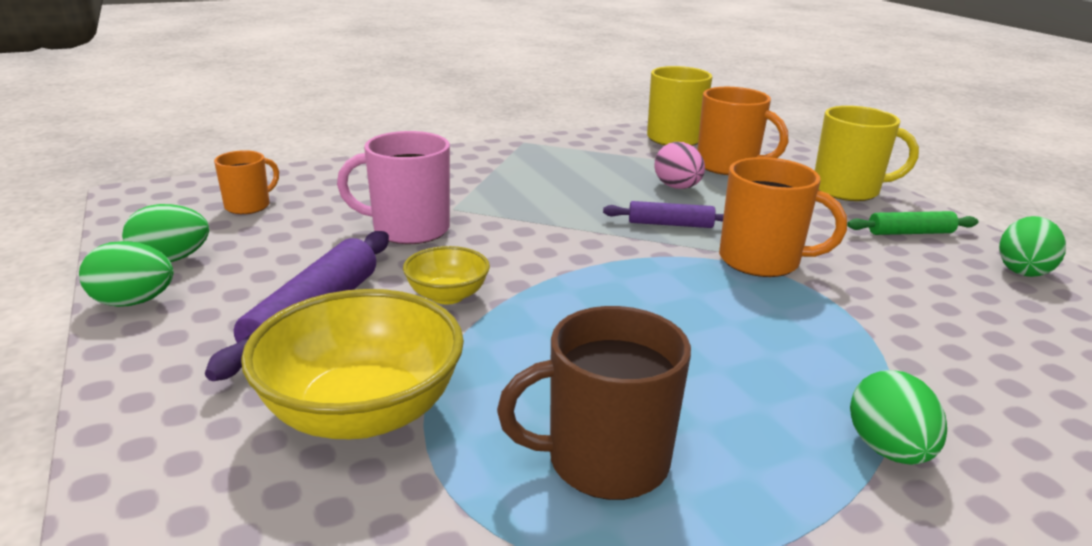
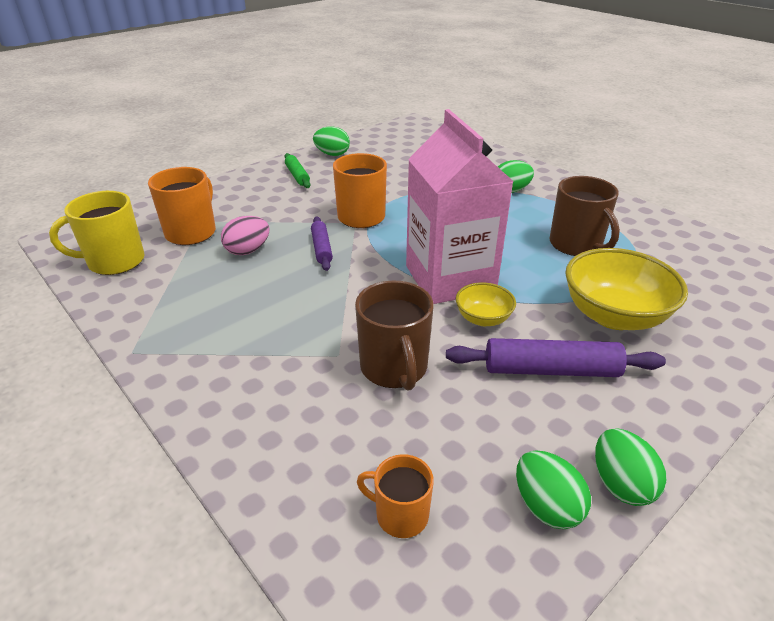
camera: 105 degrees left, 10 degrees up
pink mug [337,131,450,244] -> brown mug [355,281,434,391]
yellow mug [815,106,919,201] -> none
none -> pink carton [406,109,514,304]

